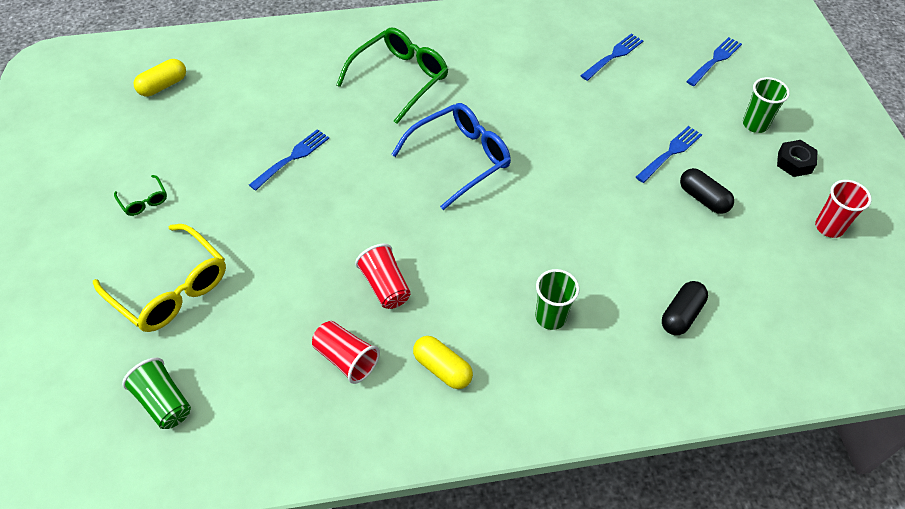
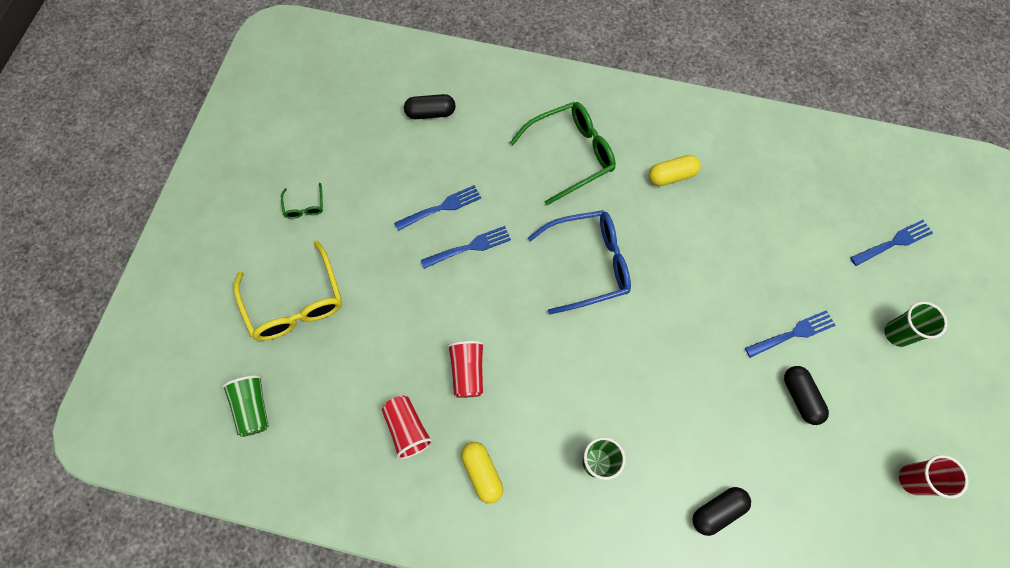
camera: 25 degrees right, 15 degrees up
yellow capsule [134,59,186,96] -> yellow capsule moved to [649,155,701,186]
blue fork [580,34,643,81] -> blue fork moved to [421,226,511,269]
black nut [777,140,818,177] -> none
none -> black capsule [404,94,455,119]

